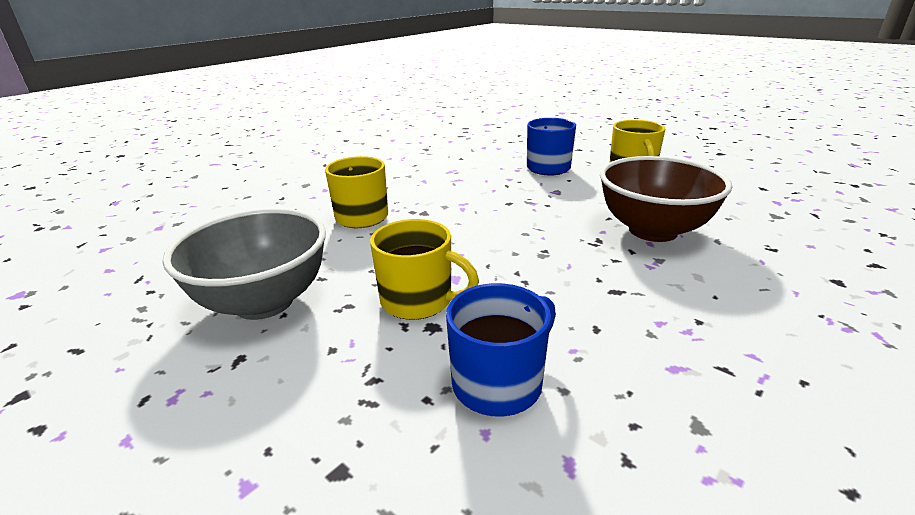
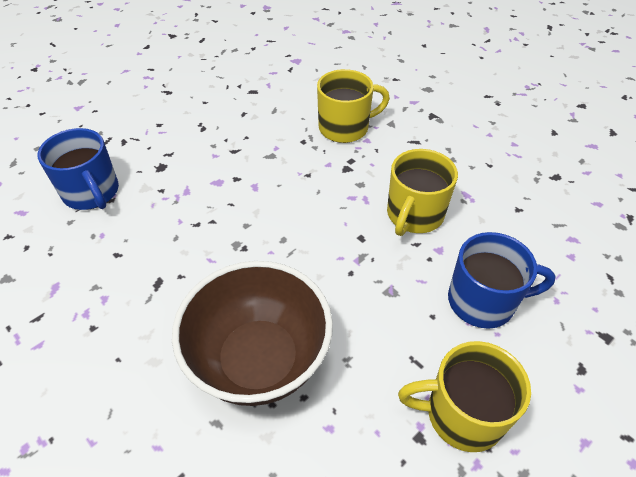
camera: 95 degrees right, 20 degrees up
grey bowl [162,208,326,320] -> none
yellow mug [370,219,479,320] -> yellow mug moved to [387,149,458,236]

